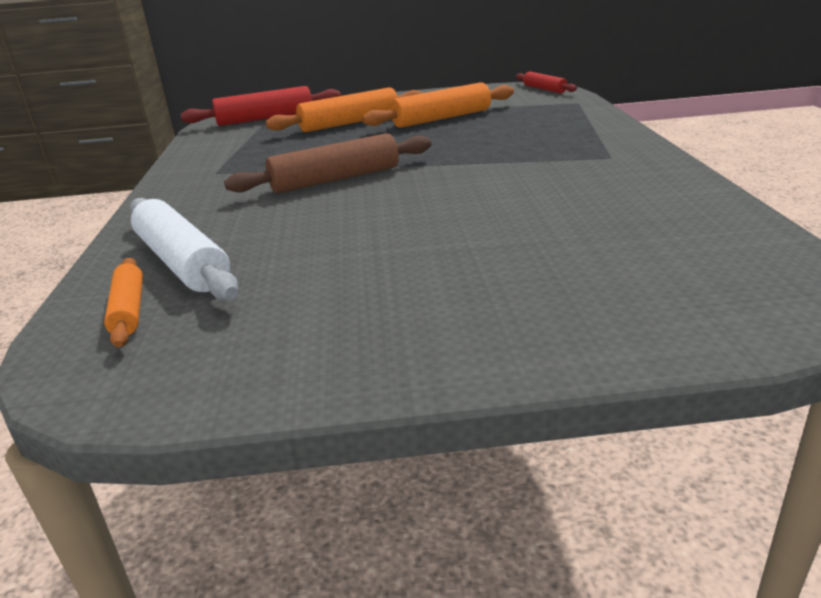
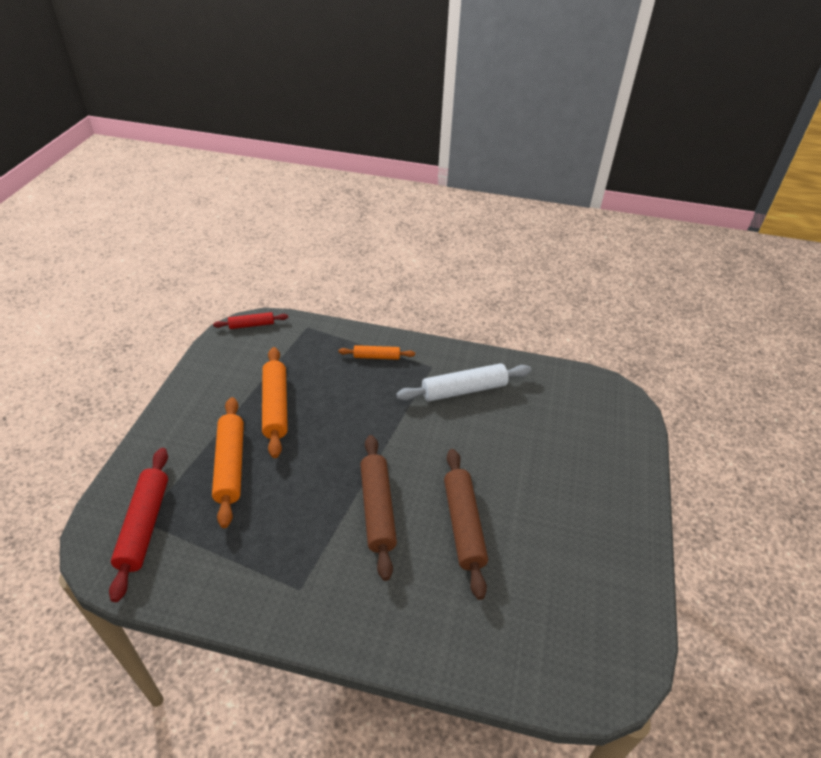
camera: 75 degrees left, 15 degrees up
orange rolling pin [104,258,143,347] -> orange rolling pin moved to [338,345,415,360]
white rolling pin [130,198,239,300] -> white rolling pin moved to [396,363,531,402]
none -> brown rolling pin [444,449,488,600]

